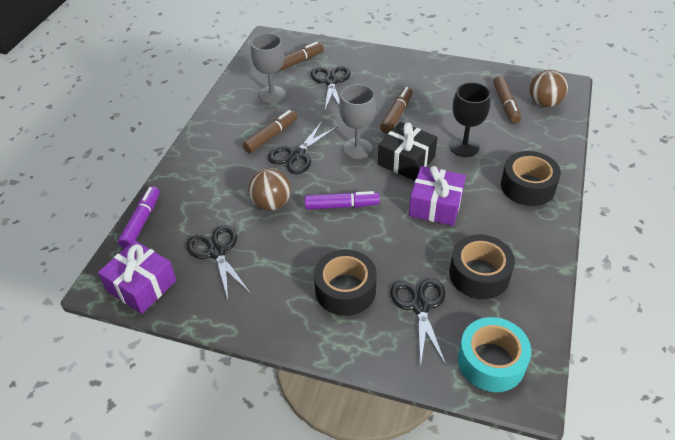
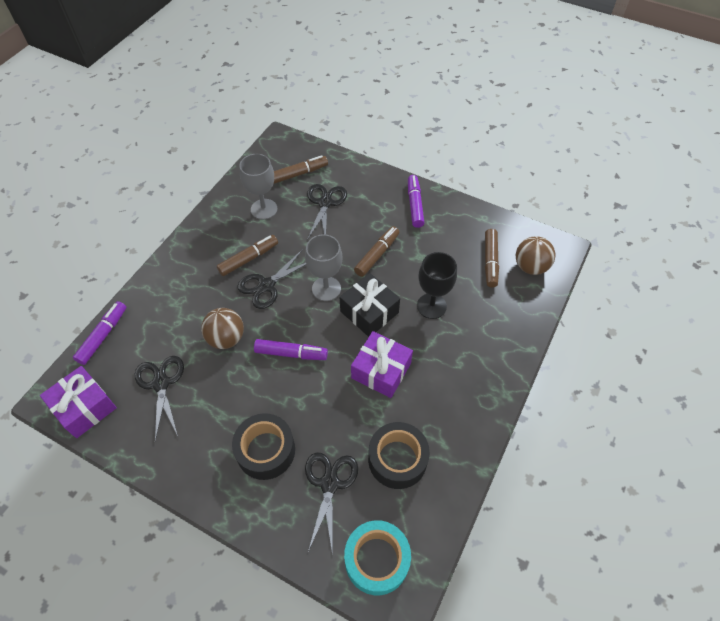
camera: 10 degrees right, 10 degrees up
black tape [501,151,561,206] -> none
none -> purple marker [408,175,424,228]

